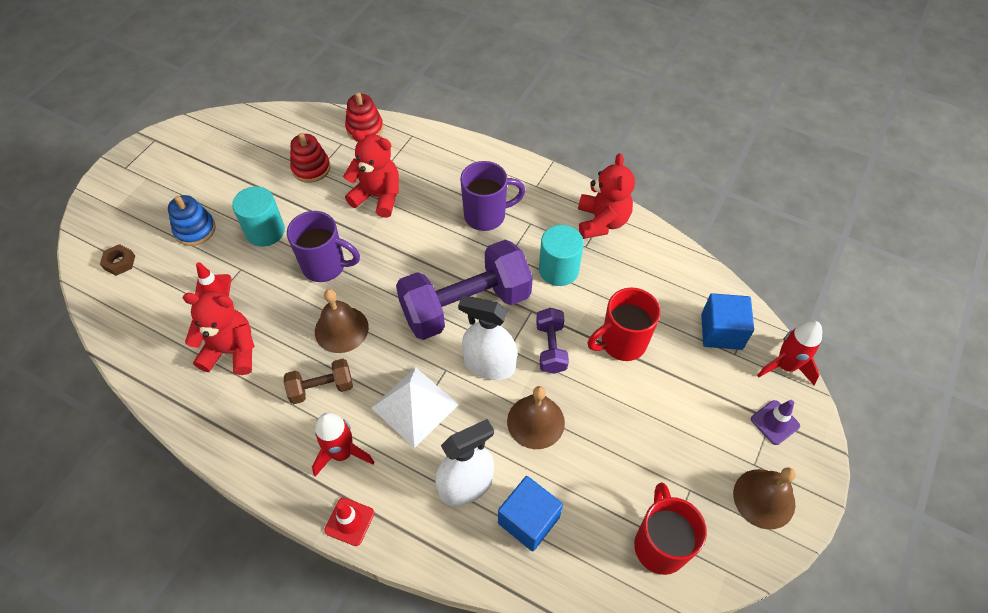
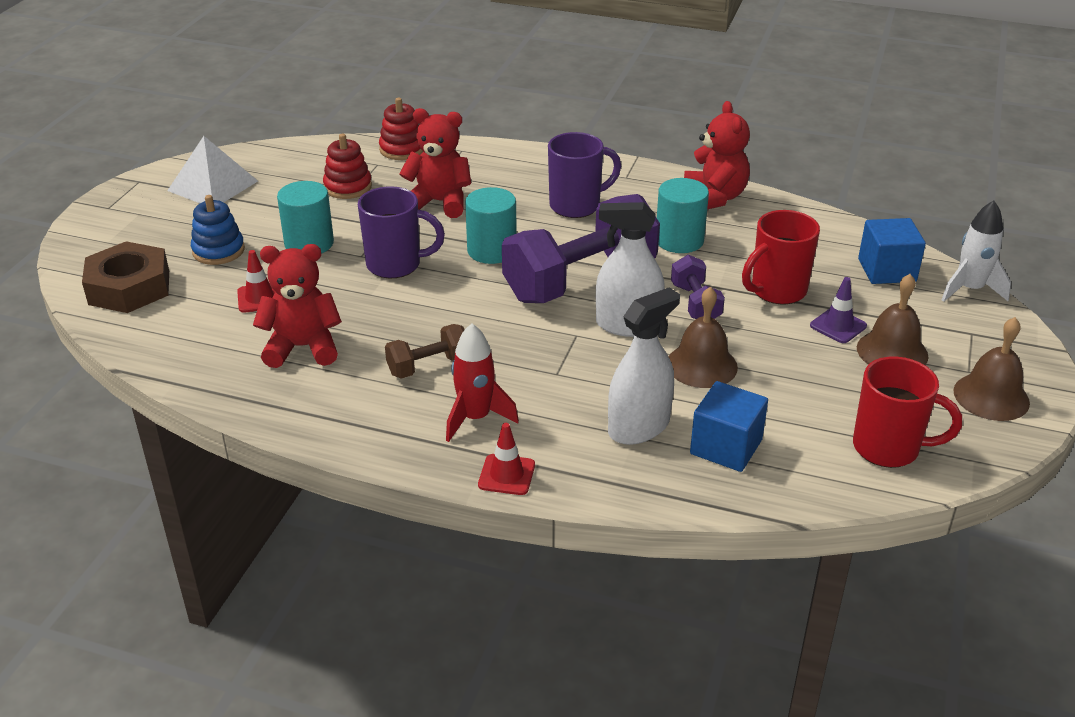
camera: 10 degrees left, 20 degrees down
brown nut [100,244,135,276] -> brown nut [82,241,169,313], size x2.17
brown bell [315,289,369,353] -> brown bell moved to [857,274,929,365]
white pyramid [371,367,459,448] -> white pyramid moved to [167,136,258,203]
red mug [634,483,707,575] -> red mug turned 120 degrees clockwise [853,357,962,468]
purple traffic cone [751,400,800,445] -> purple traffic cone moved to [810,277,867,343]
red rocket [757,320,822,385] -> white rocket [942,200,1011,302]
none -> turquoise cylinder [465,187,517,264]

